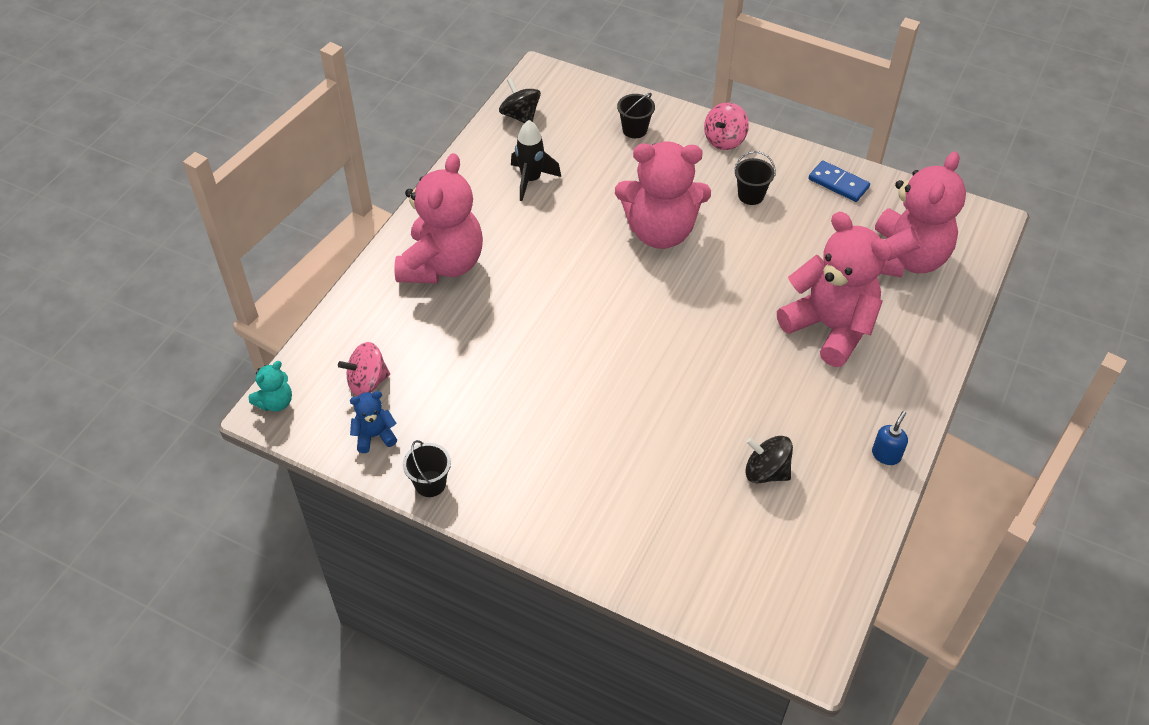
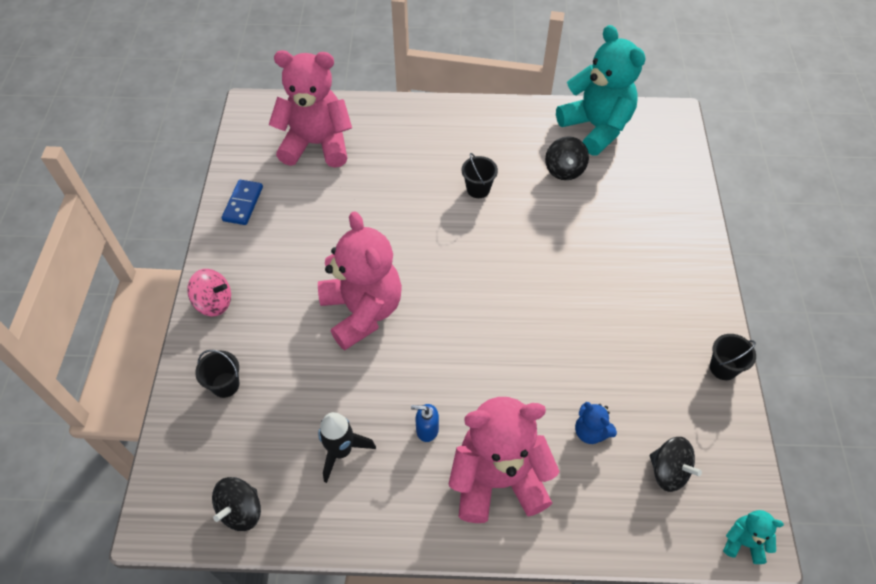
camera: 115 degrees left, 5 degrees up
pink spinning top [338,342,390,396] -> black spinning top [650,437,702,492]
blue teddy bear [350,391,397,453] -> blue teddy bear moved to [575,402,617,444]
black bucket [734,151,776,205] -> black bucket moved to [462,153,498,198]
pink teddy bear [777,212,893,367] -> none
blue soap dispenser [872,411,908,465] -> blue soap dispenser moved to [411,404,439,442]
none -> turquoise teddy bear [556,25,646,156]

